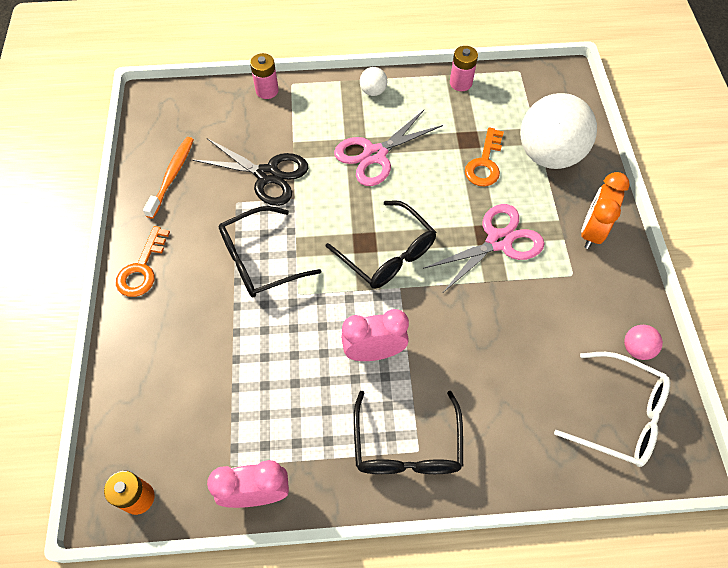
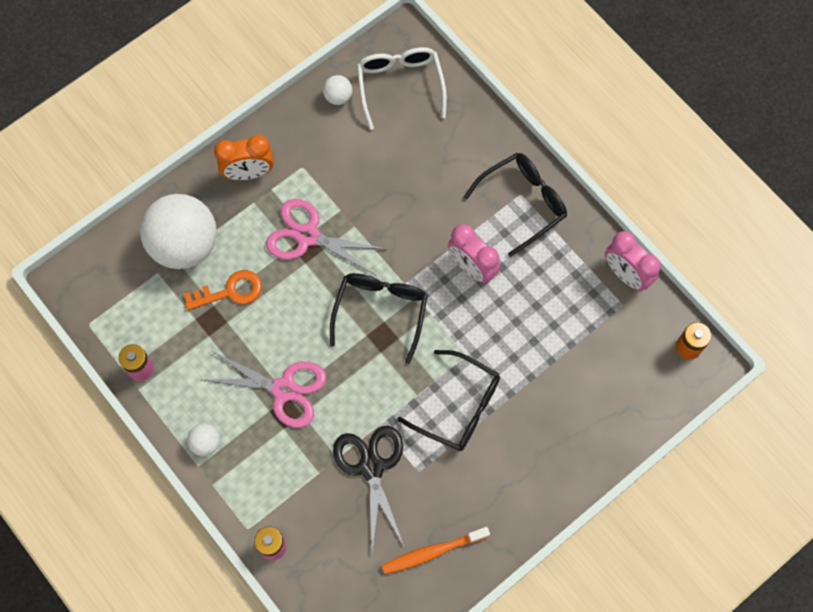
camera: 125 degrees left, 10 degrees up
orange key [116,226,170,297] -> none
pink ball [624,325,663,360] -> white ball [323,75,352,105]

